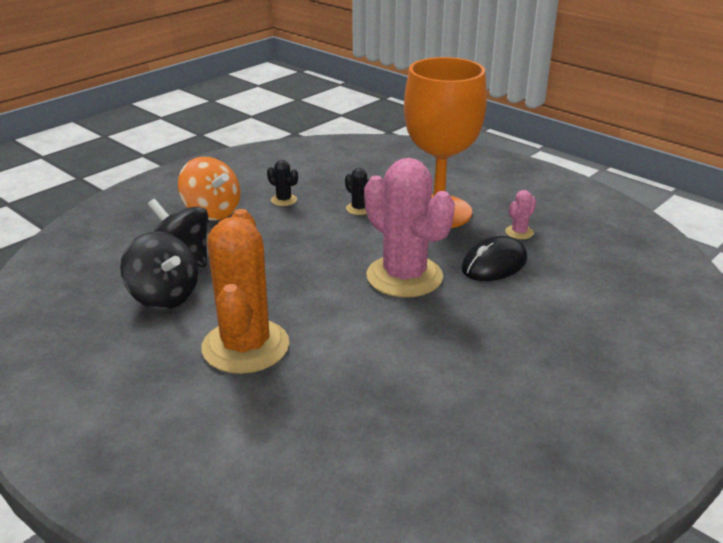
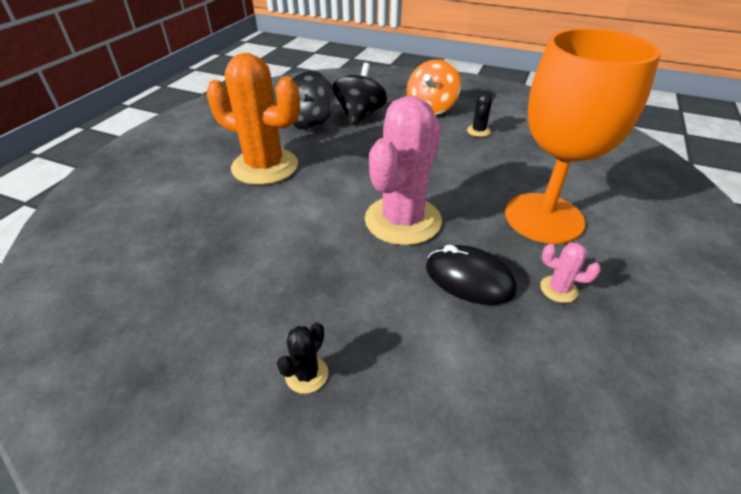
camera: 70 degrees right, 10 degrees up
orange cactus [201,209,289,374] -> orange cactus turned 45 degrees clockwise [206,53,300,185]
black cactus [345,168,369,215] -> black cactus moved to [277,322,328,394]

